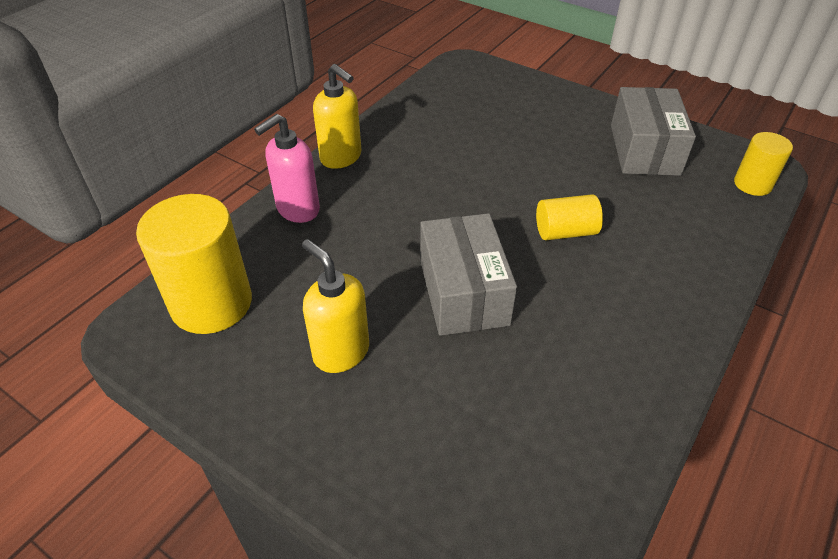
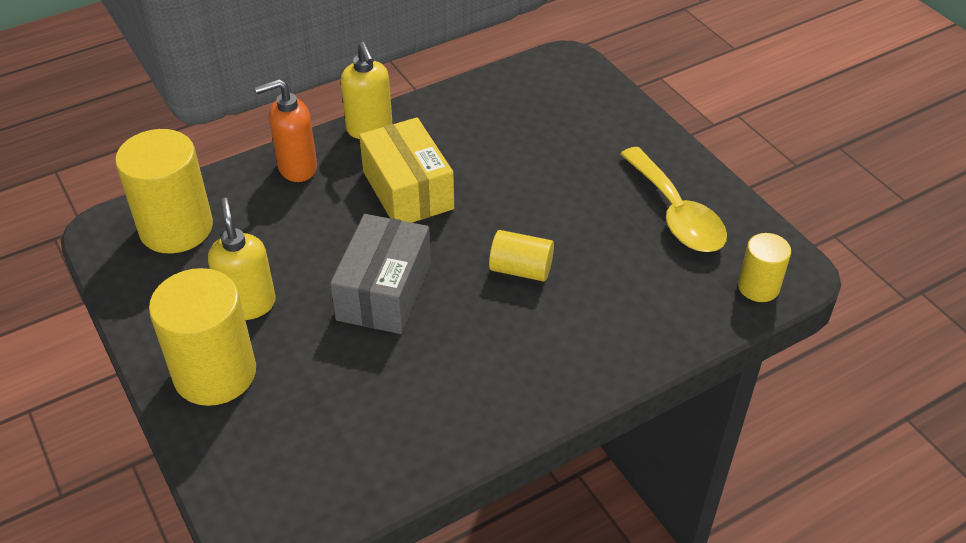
camera: 25 degrees right, 0 degrees up
pink soap dispenser [254,114,320,223] -> orange soap dispenser [255,79,317,182]
grey box [611,87,696,176] -> yellow spoon [620,147,727,252]
none -> yellow cylinder [149,268,256,406]
none -> yellow box [359,117,454,223]

